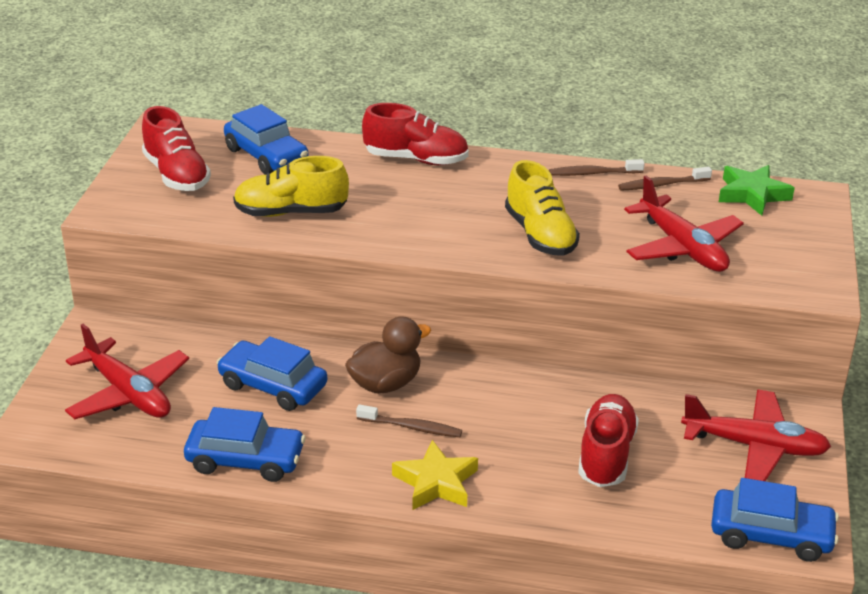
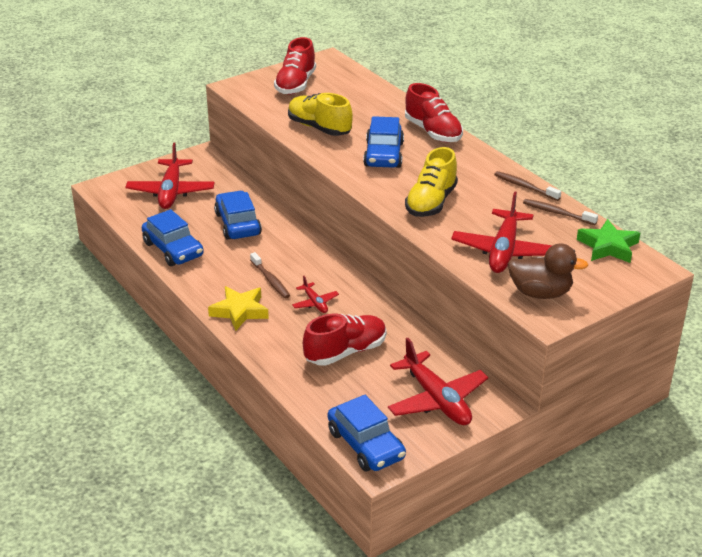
camera: 45 degrees right, 0 degrees up
blue car [224,104,308,175] -> blue car moved to [363,116,404,168]
brown duck [345,316,431,394] -> brown duck moved to [508,244,588,299]
none -> red plane [292,276,339,313]

